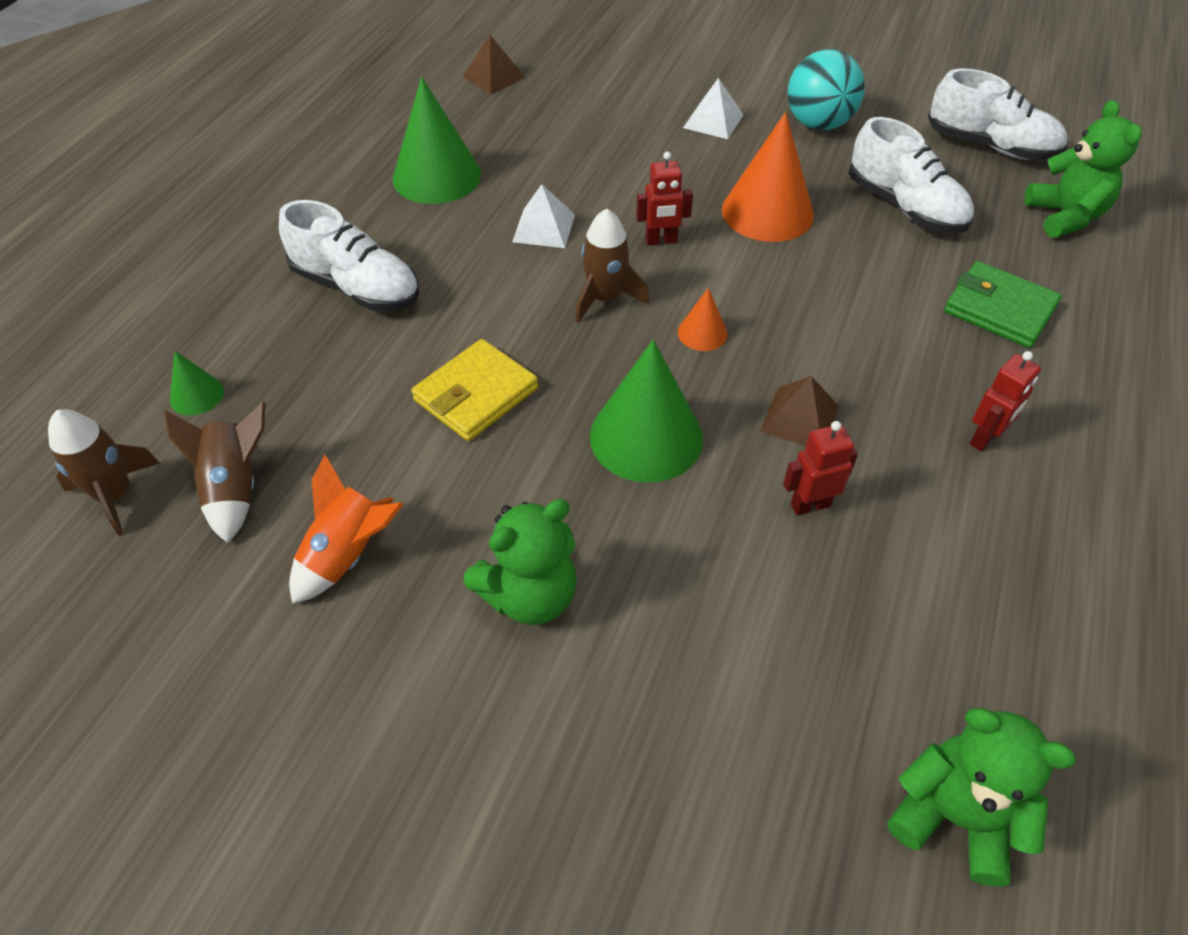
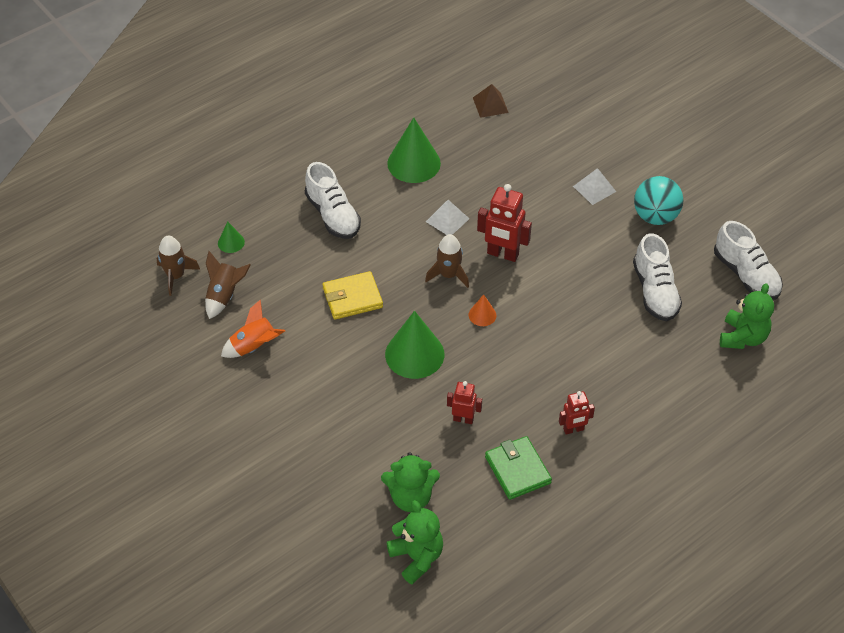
camera: 30 degrees right, 0 degrees up
green teddy bear [464,499,577,625] -> green teddy bear moved to [381,452,440,512]
red robot [636,152,693,246] -> red robot [477,184,532,262], size x1.68
orange cone [722,112,814,242] -> none
brown pyramid [760,376,839,446] -> none
green wallet [944,261,1062,348] -> green wallet moved to [485,436,552,500]

